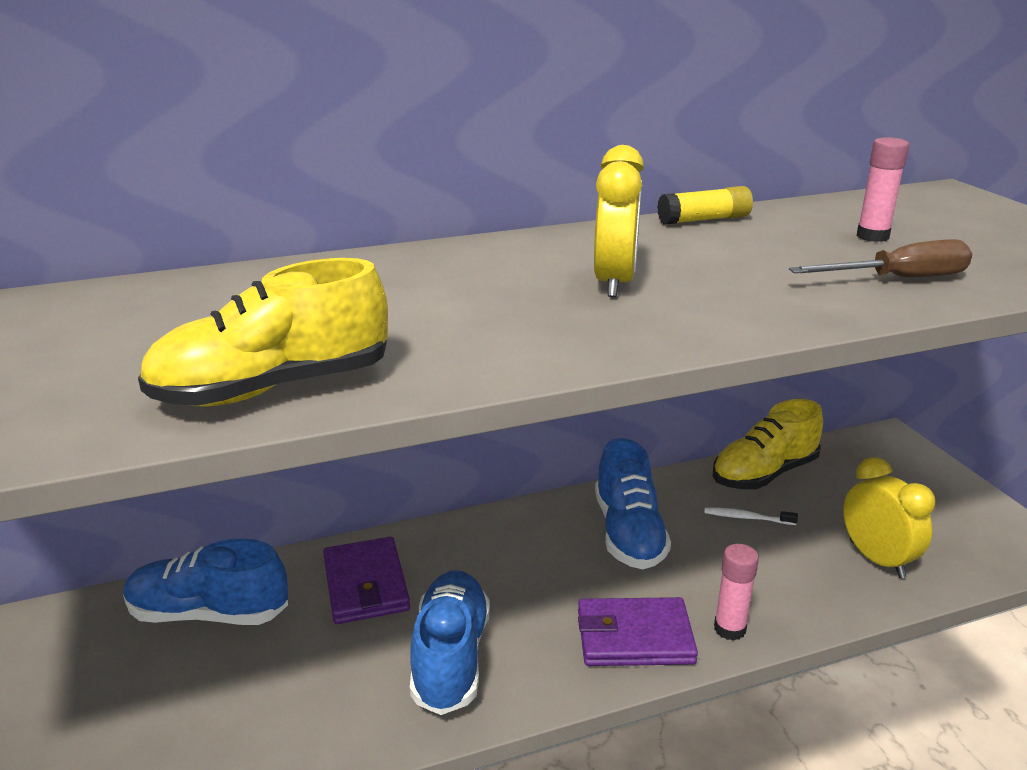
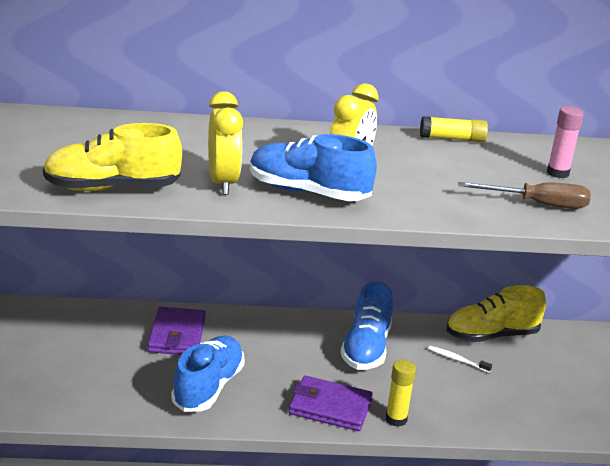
camera: 15 degrees right, 0 degrees up
blue shoe [123,539,288,625] -> blue shoe moved to [250,134,377,201]
pink glue stick [714,544,759,641] -> yellow glue stick [386,360,416,427]
yellow clock [843,457,935,578] -> yellow clock moved to [208,91,243,195]

